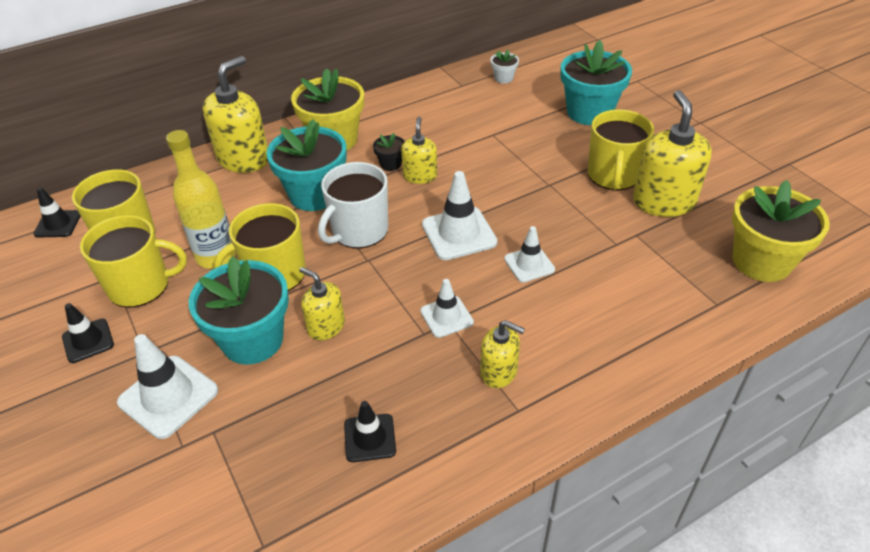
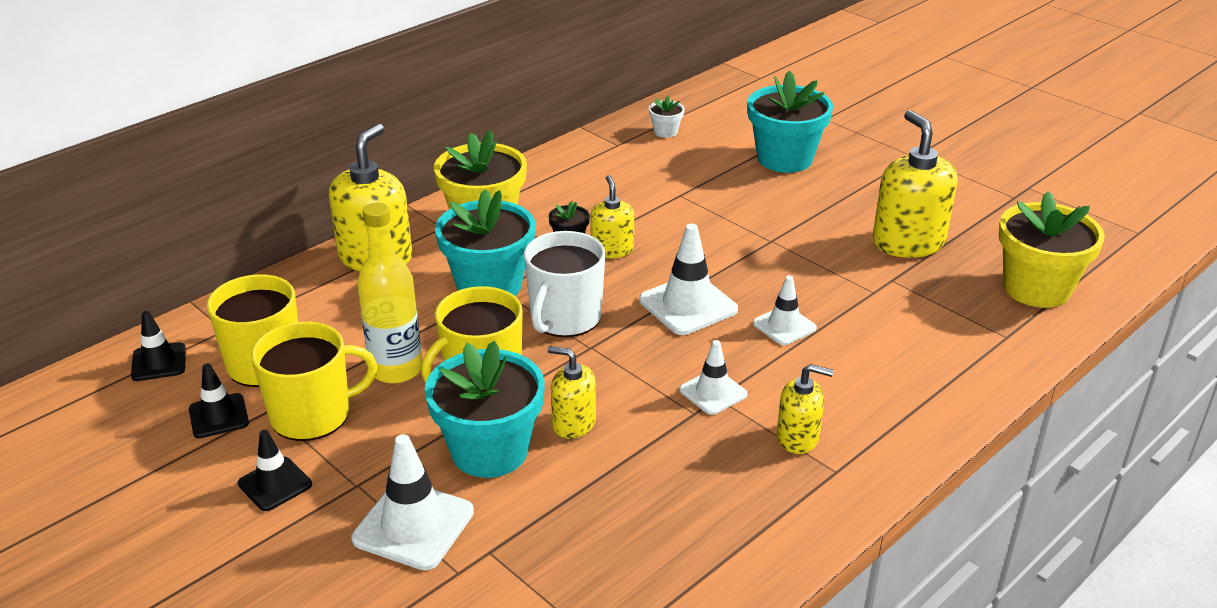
camera: 15 degrees left, 10 degrees down
black traffic cone [344,401,396,462] -> black traffic cone moved to [189,363,249,438]
yellow mug [588,109,654,190] -> none

